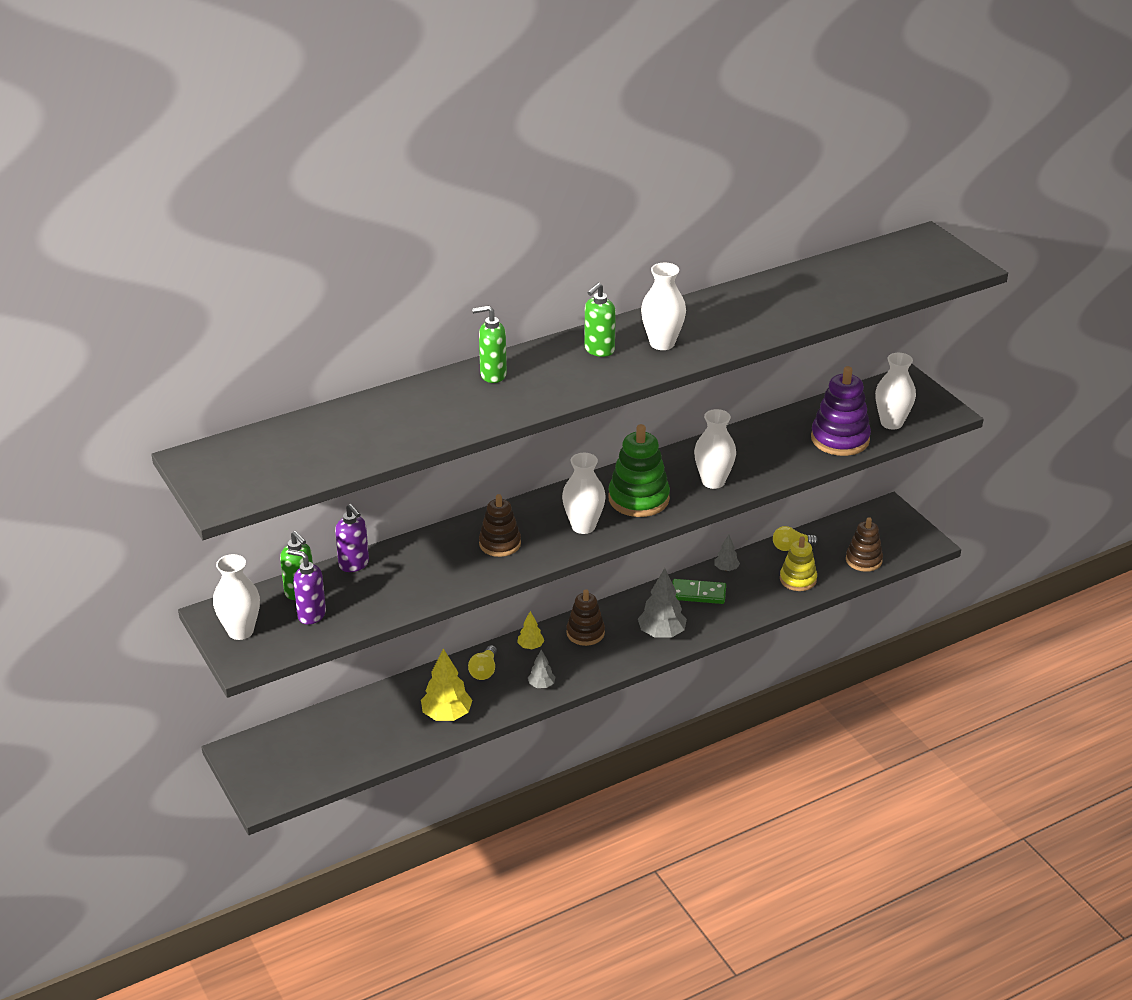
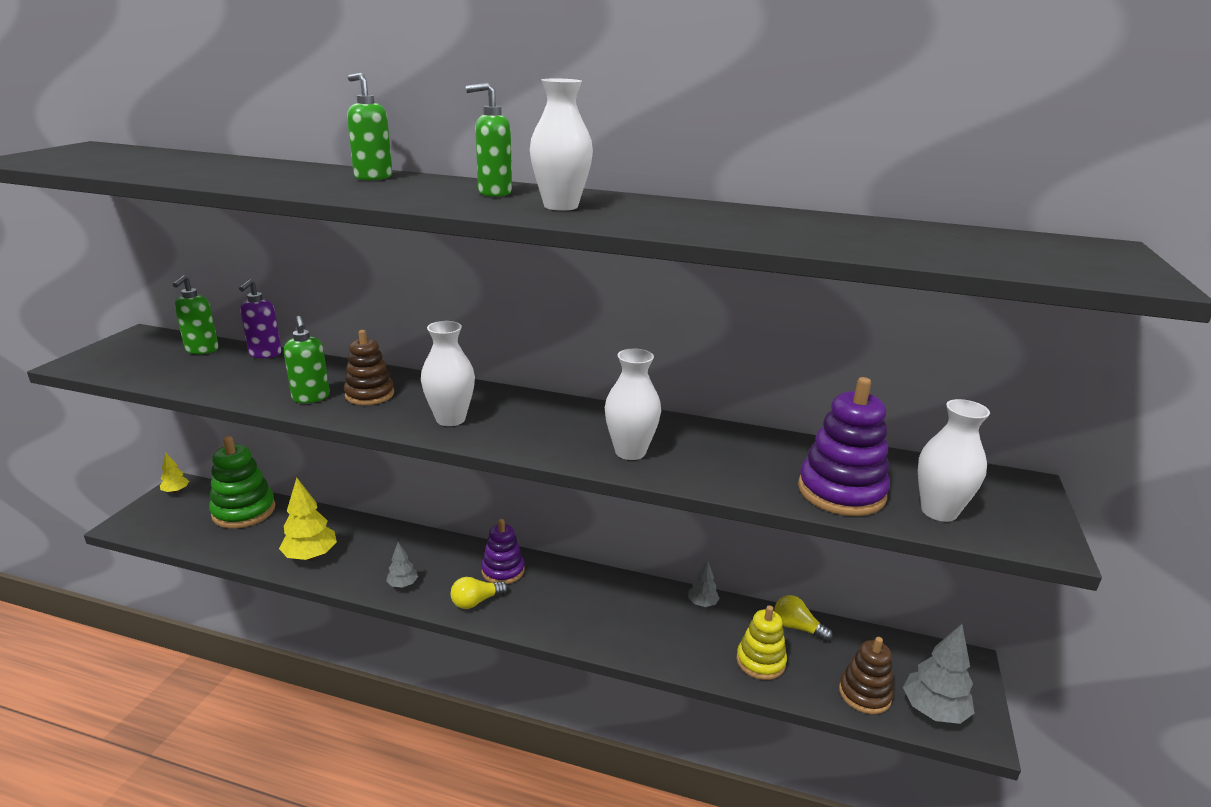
camera: 45 degrees right, 10 degrees down
white vase [213,554,260,640] -> none
purple soap dispenser [288,549,326,624] -> none
yellow light bulb [468,645,497,680] -> yellow light bulb moved to [451,577,508,609]
yellow tree [517,611,544,649] -> yellow tree moved to [160,453,189,493]
brown stacking toy [566,589,605,646] -> purple stacking toy [481,519,525,584]
green stacking toy [608,424,670,517] -> green stacking toy moved to [209,436,275,528]
grey tree [638,568,687,638] -> grey tree moved to [903,624,975,724]
green domino [672,579,726,604] -> none
none -> green soap dispenser [284,316,330,403]

